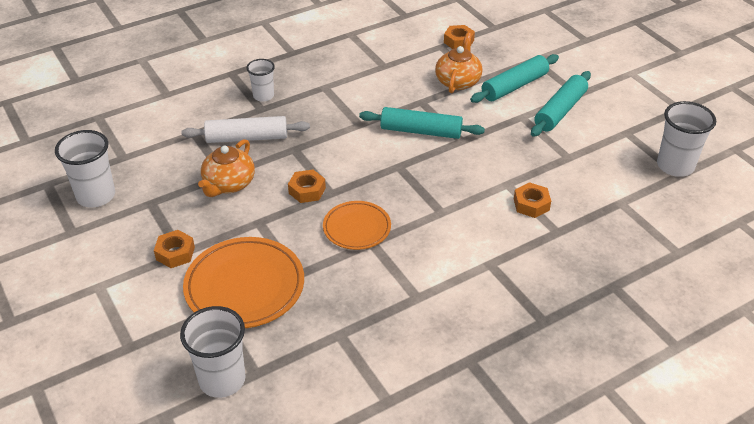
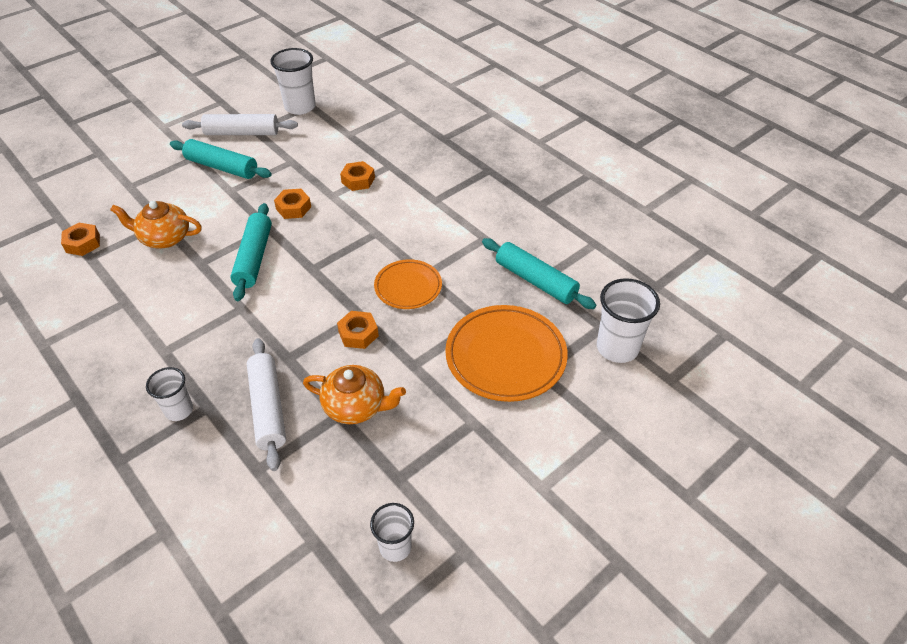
camera: 100 degrees left, 5 degrees up
white cup [55,130,115,208] -> white cup [370,503,414,562], size x0.62
orange nut [154,230,195,268] -> orange nut moved to [274,189,311,219]
turquoise rolling pin [470,54,559,103] -> turquoise rolling pin moved to [482,238,596,309]
none -> white rolling pin [182,114,298,135]

